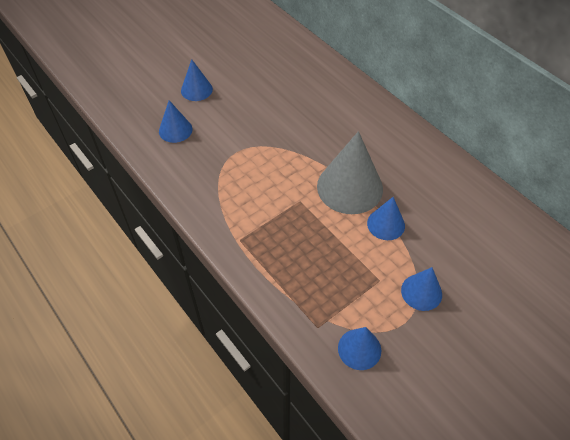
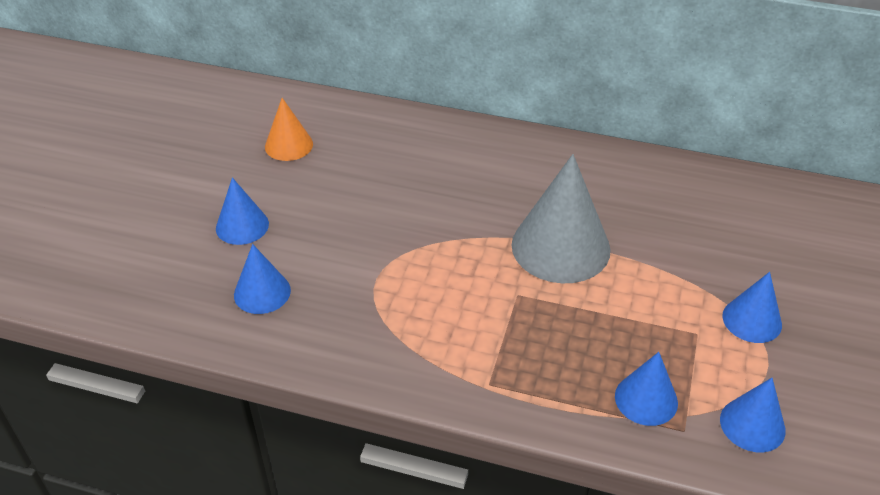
camera: 35 degrees left, 10 degrees down
blue cone [367,197,405,240] -> blue cone moved to [615,352,678,426]
none -> orange cone [265,98,313,161]

